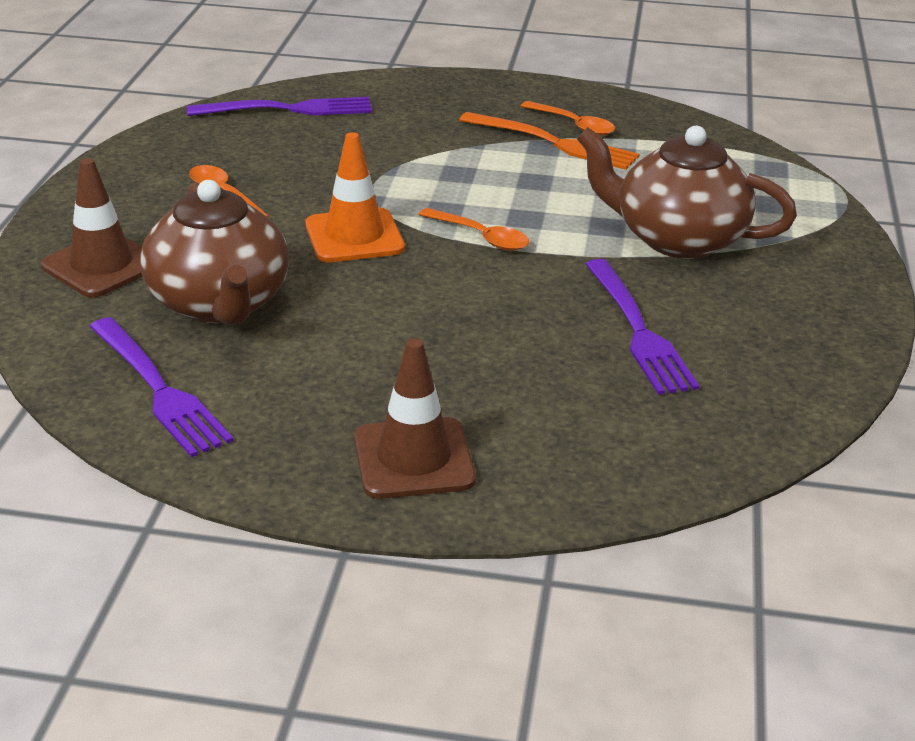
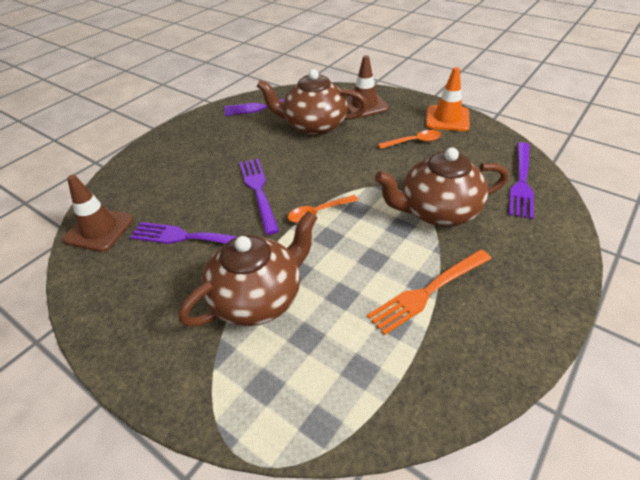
camera: 120 degrees right, 10 degrees up
orange traffic cone [305,132,405,262] -> orange traffic cone moved to [426,67,470,131]
brown traffic cone [354,338,476,499] -> brown traffic cone moved to [63,175,134,252]
orange spoon [521,101,615,136] -> none
none -> purple fork [239,159,279,235]
none -> brown teapot [375,148,509,227]

